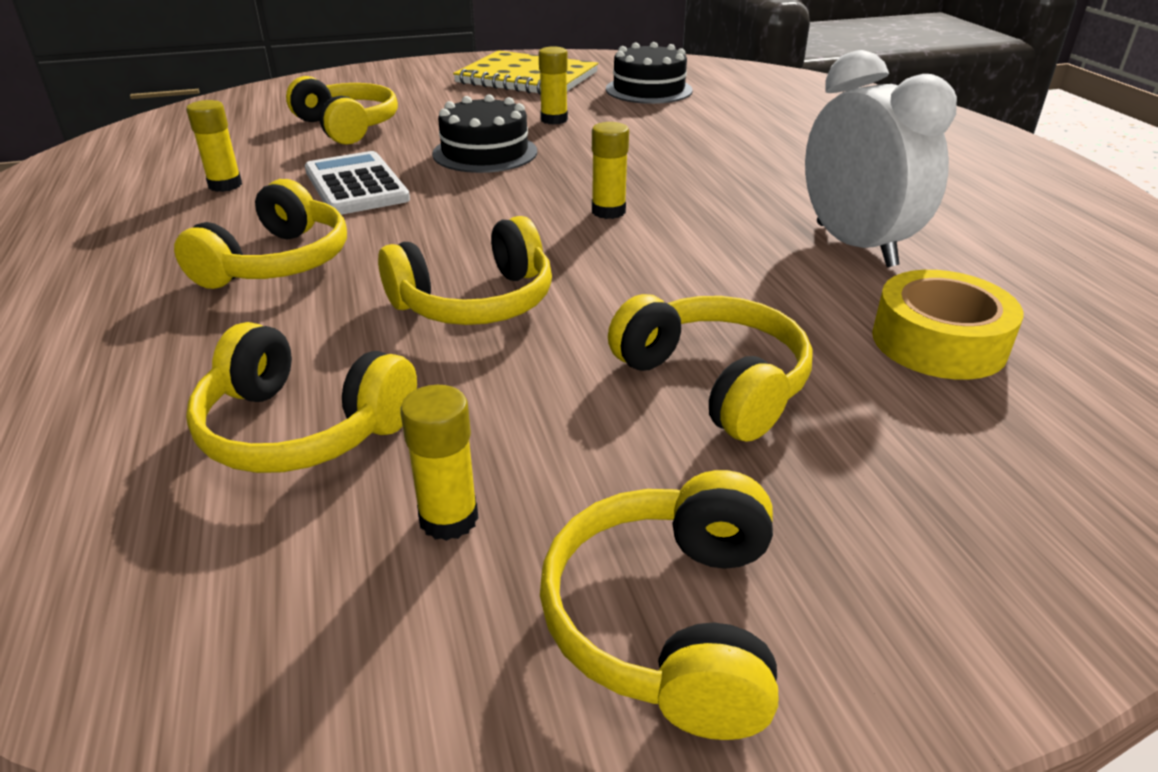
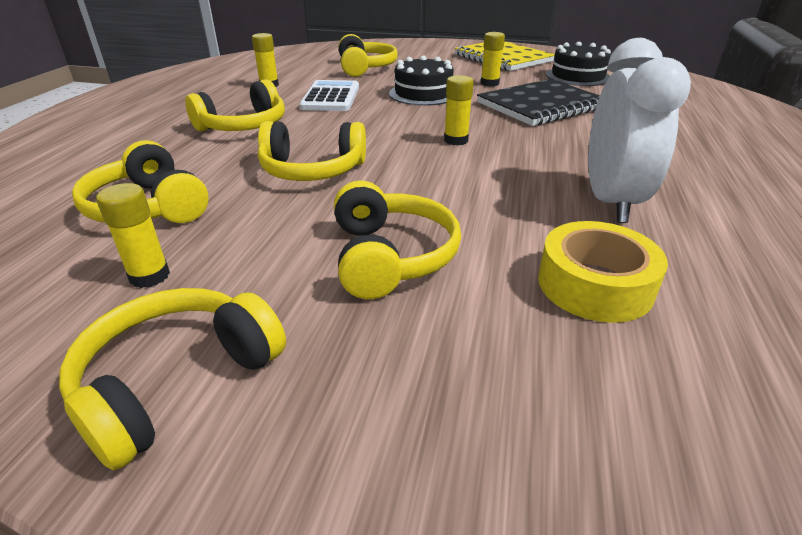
camera: 30 degrees right, 0 degrees up
none -> black notebook [477,79,600,126]

